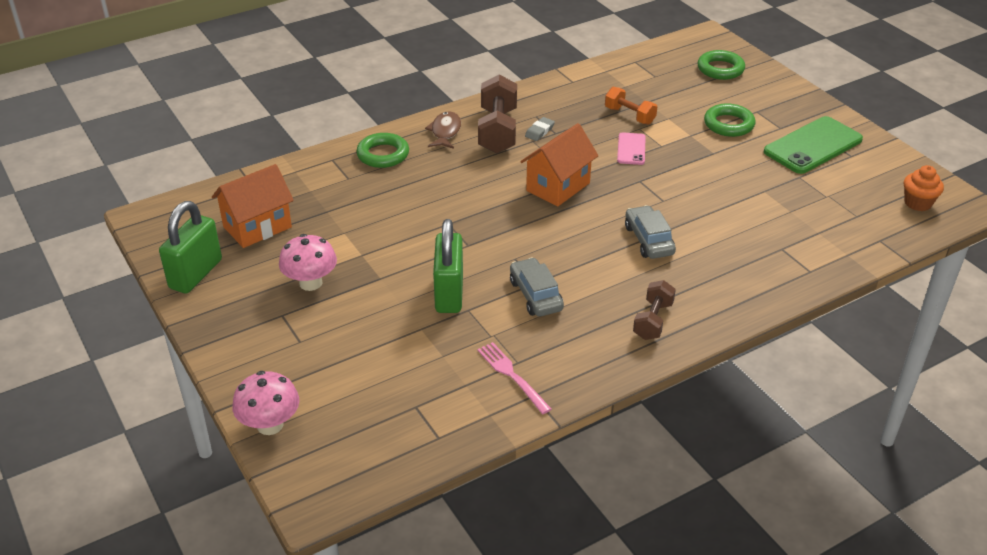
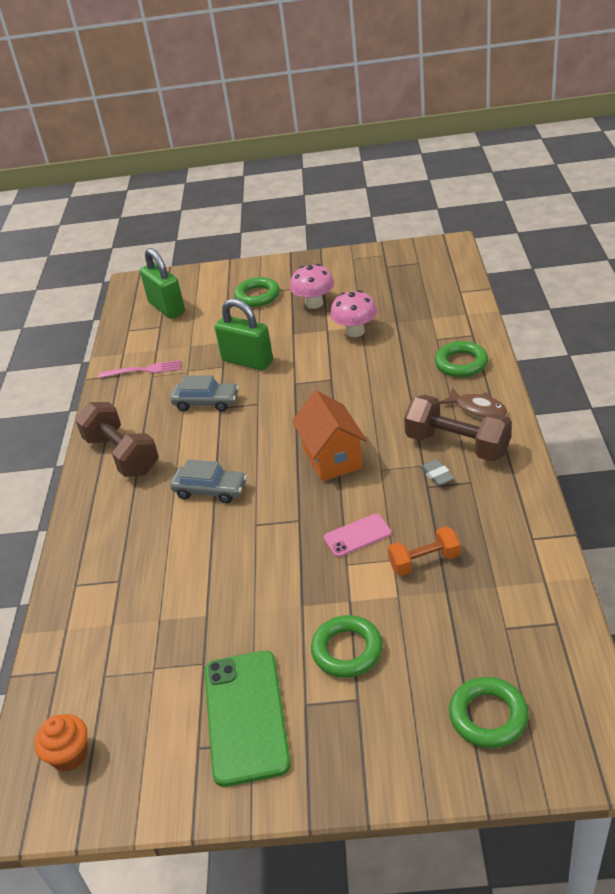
camera: 125 degrees right, 0 degrees up
green padlock [159,201,222,293] -> green padlock moved to [140,248,185,319]
orange house [212,164,294,248] -> none
pink mushroom [232,371,299,435] -> pink mushroom moved to [330,290,377,337]
pink phone [617,132,646,165] -> pink phone turned 60 degrees counterclockwise [324,514,391,557]
brown dumbbell [633,280,676,340] -> brown dumbbell [75,402,159,477], size x1.67
none -> green ring [234,277,280,307]

